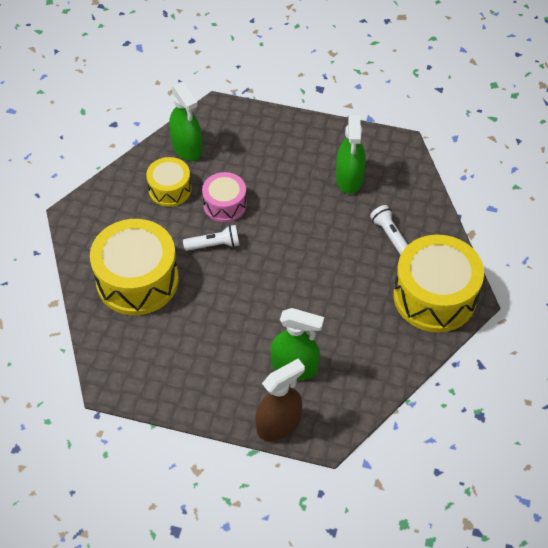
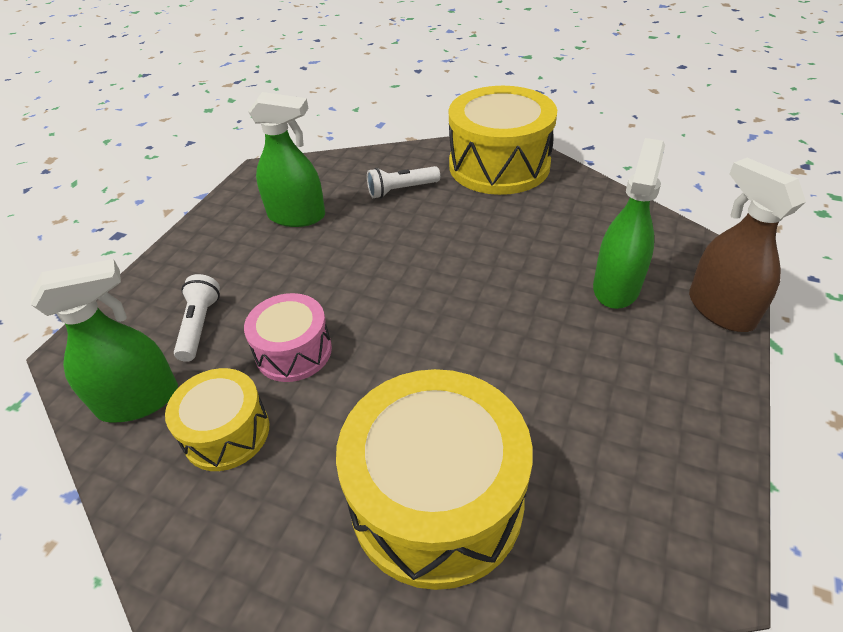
camera: 80 degrees left, 10 degrees down
white flashlight [183,225,239,251] -> white flashlight moved to [174,274,220,362]

